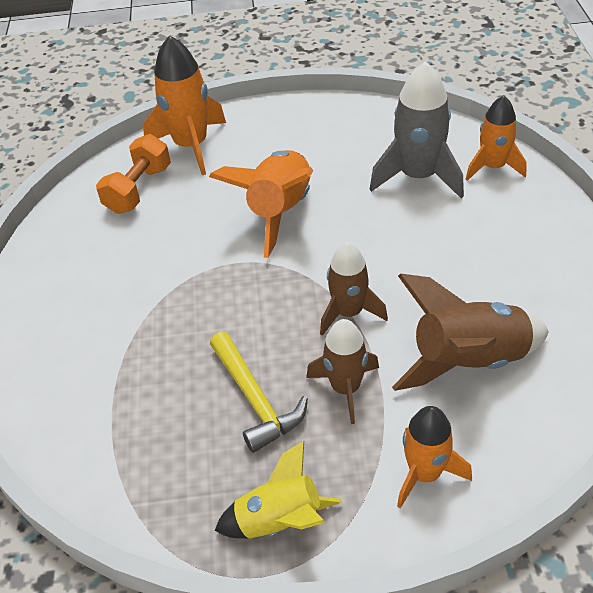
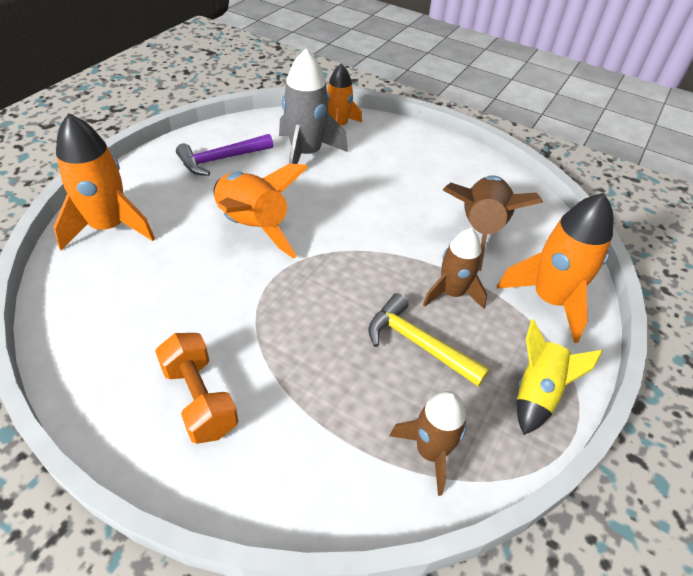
camera: 60 degrees left, 0 degrees up
orange dumbbell [96,134,171,214] -> orange dumbbell moved to [155,333,238,444]
yellow hammer [210,332,308,453] -> yellow hammer turned 150 degrees counterclockwise [368,293,489,387]
brown rocket [320,242,388,336] -> brown rocket moved to [390,391,467,496]
orange rocket [397,406,472,508] -> orange rocket [497,193,613,343], size x1.54
none -> purple hammer [176,134,273,176]

